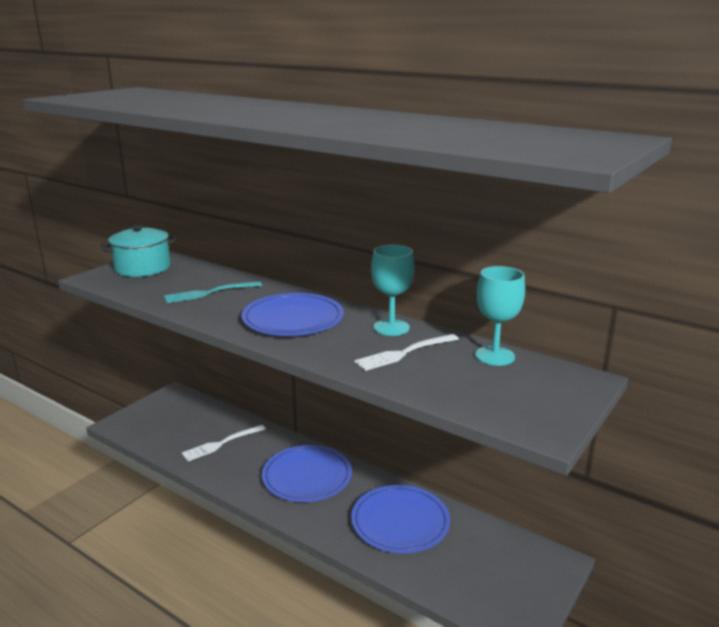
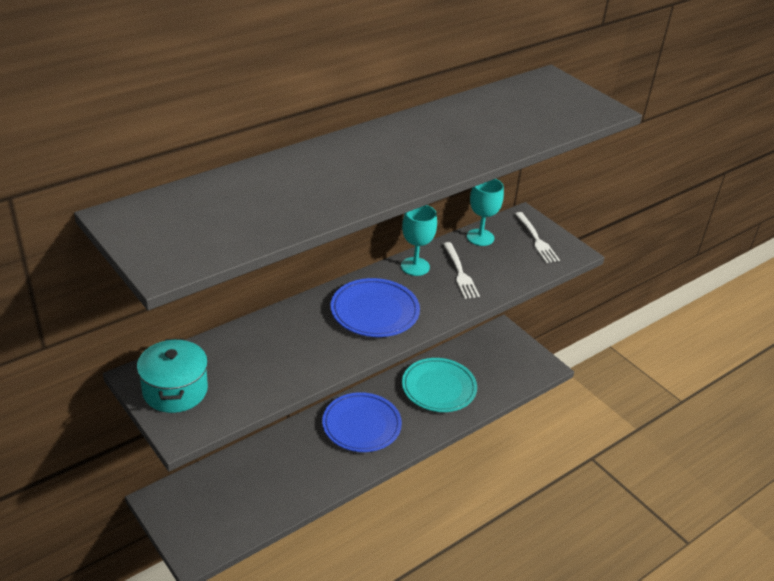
camera: 75 degrees left, 15 degrees up
turquoise fork [164,281,262,303] -> none
white fork [182,425,266,461] -> white fork moved to [515,212,560,263]
blue plate [351,485,450,553] -> turquoise plate [402,358,477,412]

